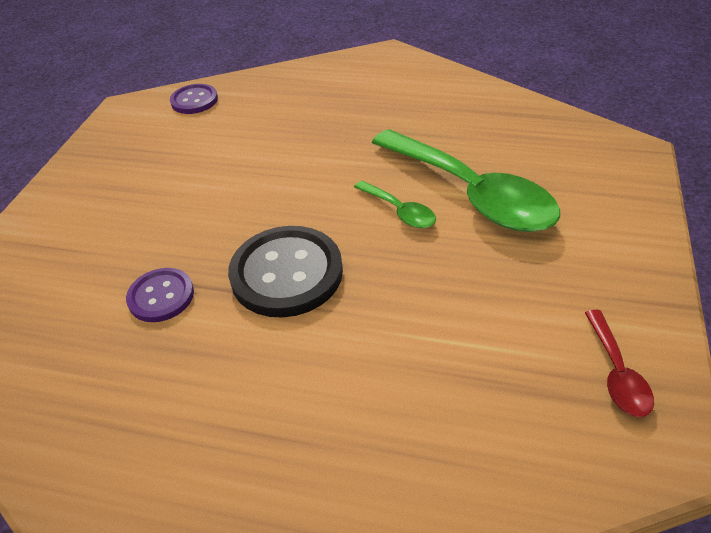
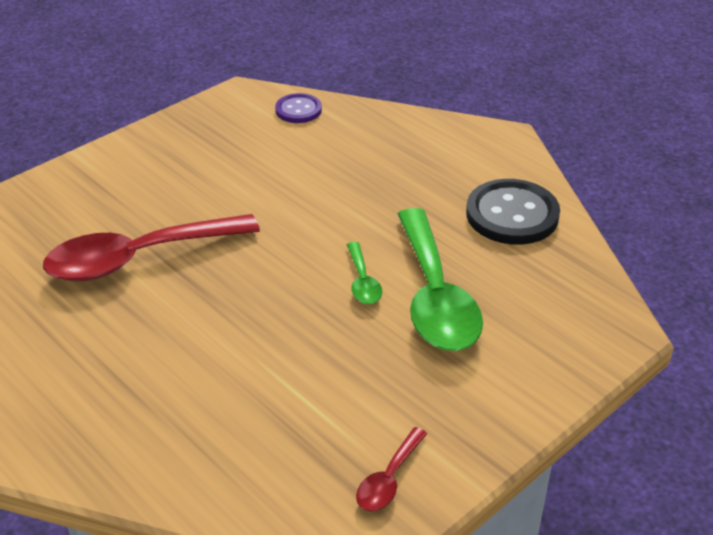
camera: 30 degrees right, 5 degrees down
purple button [126,268,194,322] -> red spoon [43,214,260,282]
black button [228,226,343,318] -> black button moved to [466,179,560,245]

